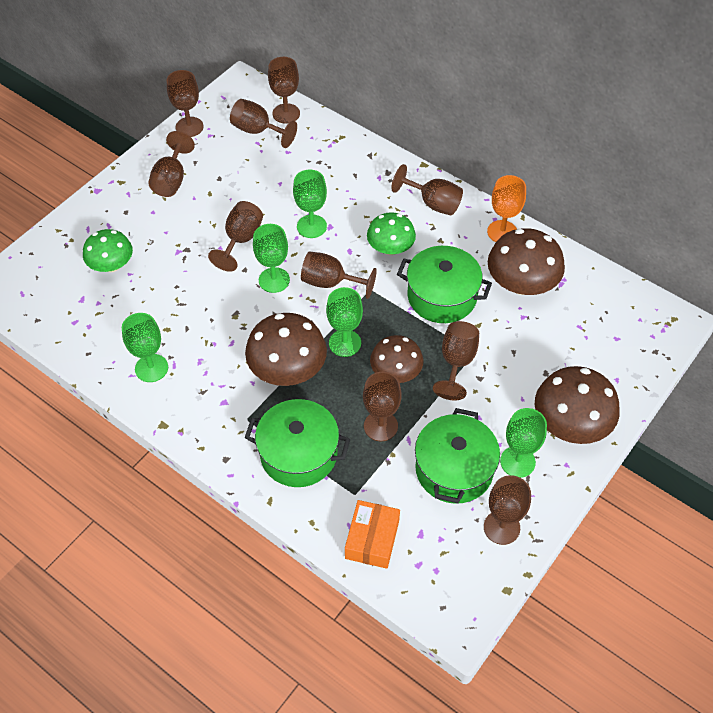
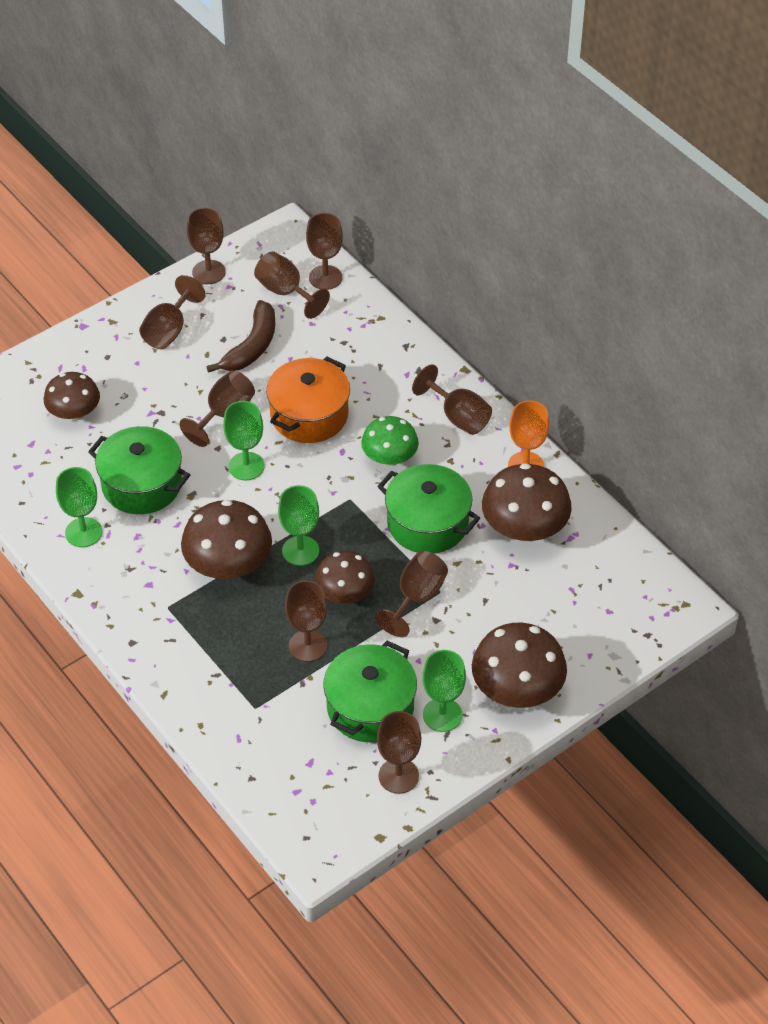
camera: 15 degrees right, 5 degrees down
green mushroom [83,229,133,272] -> brown mushroom [44,372,100,421]
green pot [245,399,350,487] -> green pot moved to [88,426,190,514]
green goblet [293,170,327,238] -> orange pot [266,356,350,443]
brown goblet [301,251,377,299] -> none
orange box [345,500,400,569] -> none
none -> brown banana [207,300,275,373]

